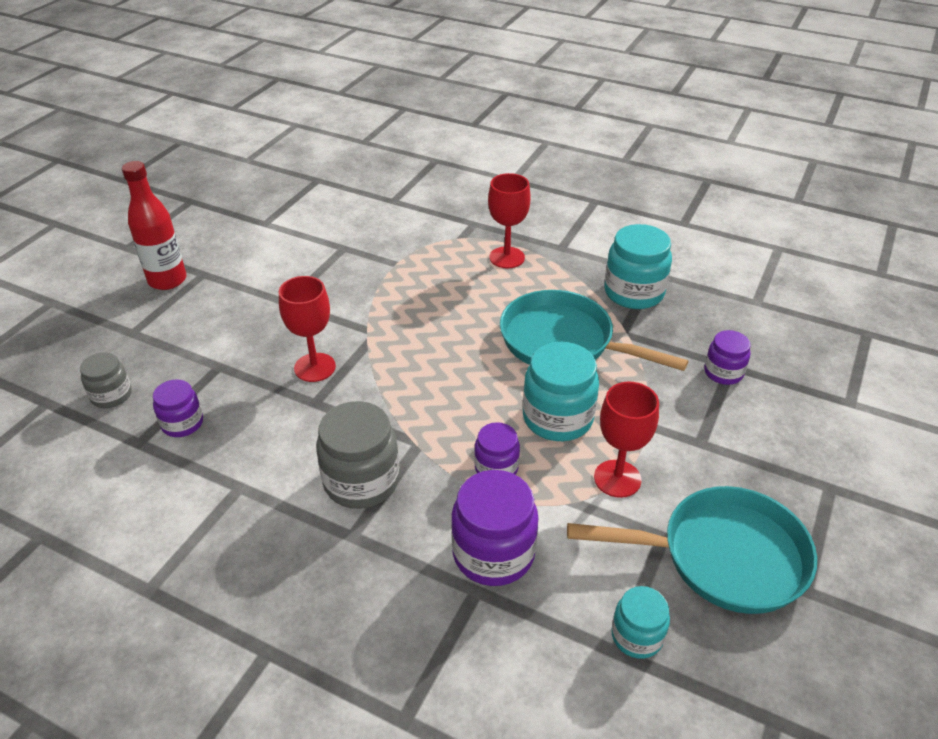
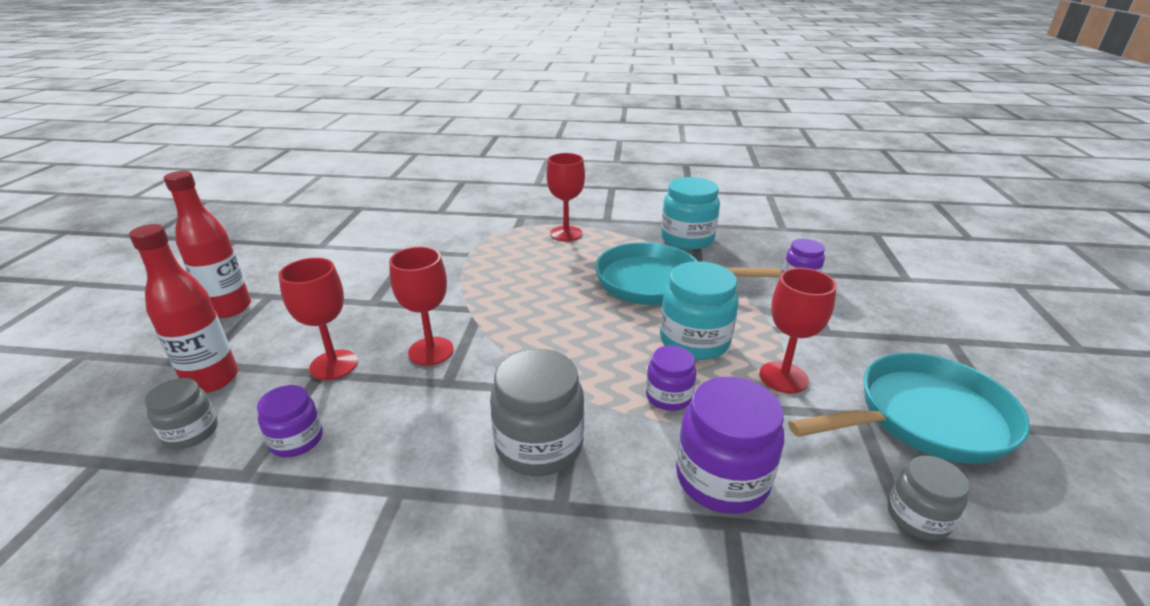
camera: 20 degrees left, 10 degrees down
turquoise jar [611,586,670,659] -> grey jar [888,456,970,541]
none -> red bottle [129,224,238,393]
none -> red goblet [278,258,358,380]

